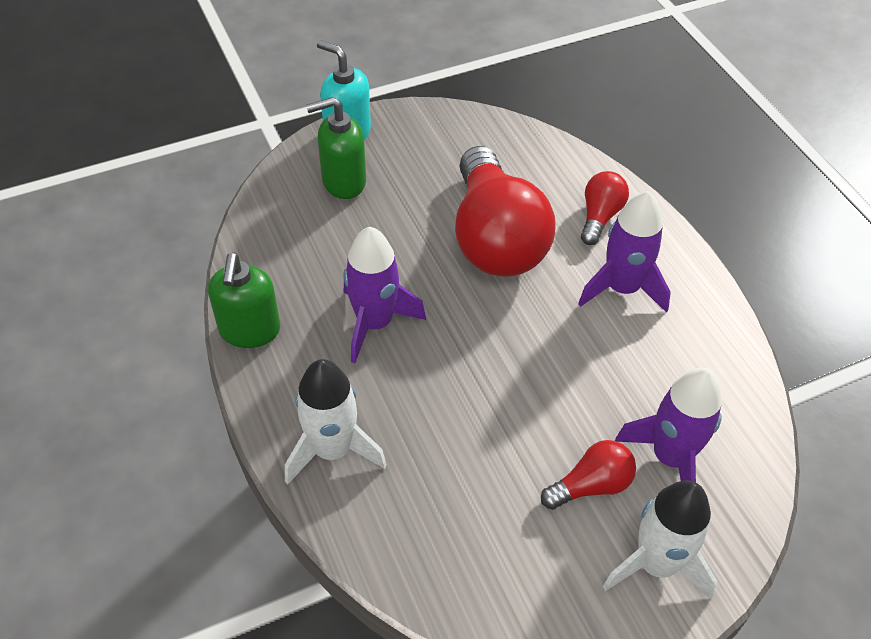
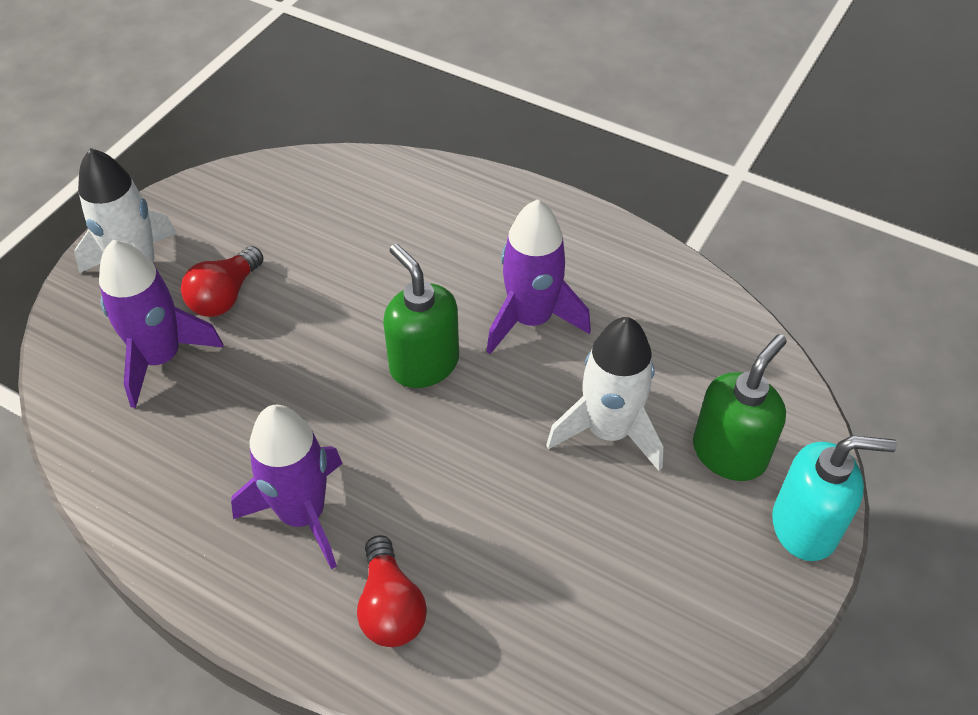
camera: 145 degrees right, 0 degrees up
green soap dispenser [208,253,280,348] -> green soap dispenser moved to [383,244,459,388]
white rocket [285,359,387,484] -> white rocket moved to [546,317,663,471]
red light bulb [455,146,556,277] -> none

